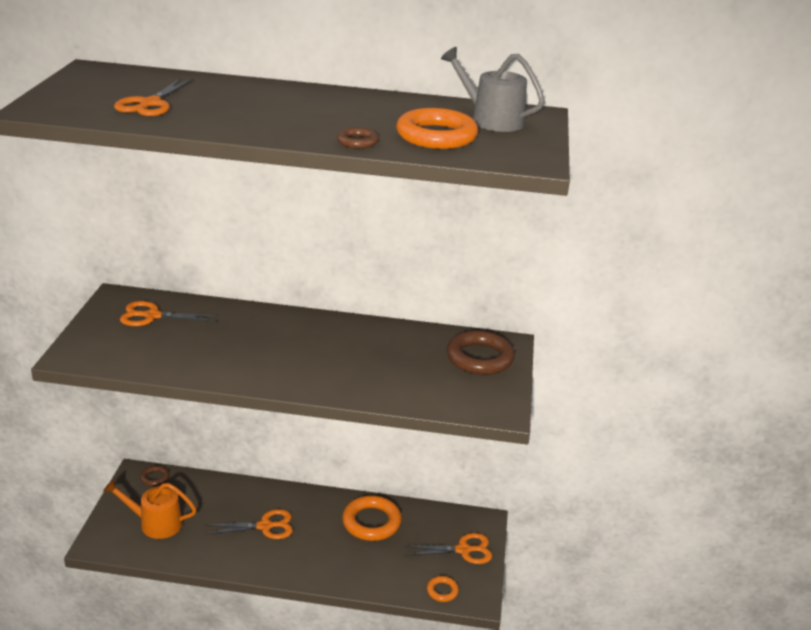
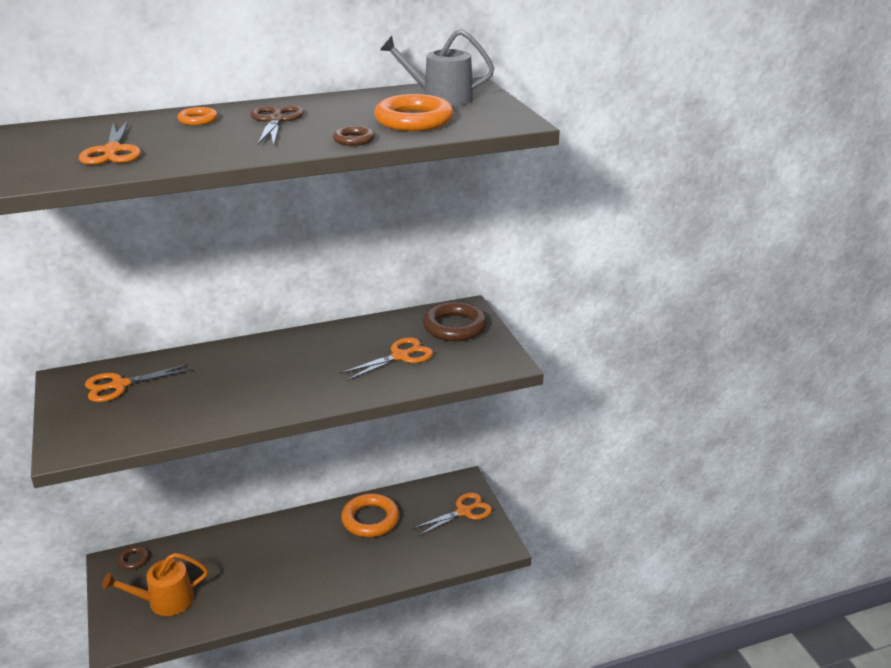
camera: 25 degrees left, 0 degrees up
orange scissors [205,509,293,539] -> orange scissors moved to [340,337,433,381]
orange ring [427,576,459,602] -> orange ring moved to [178,107,218,125]
none -> brown scissors [251,105,304,146]

